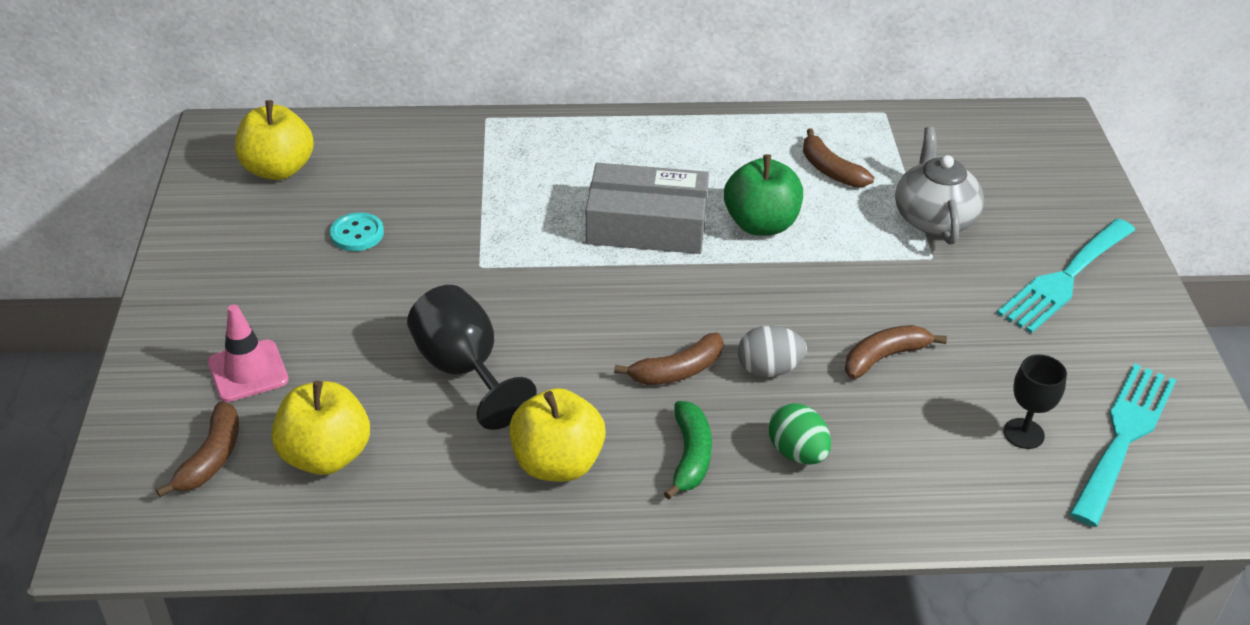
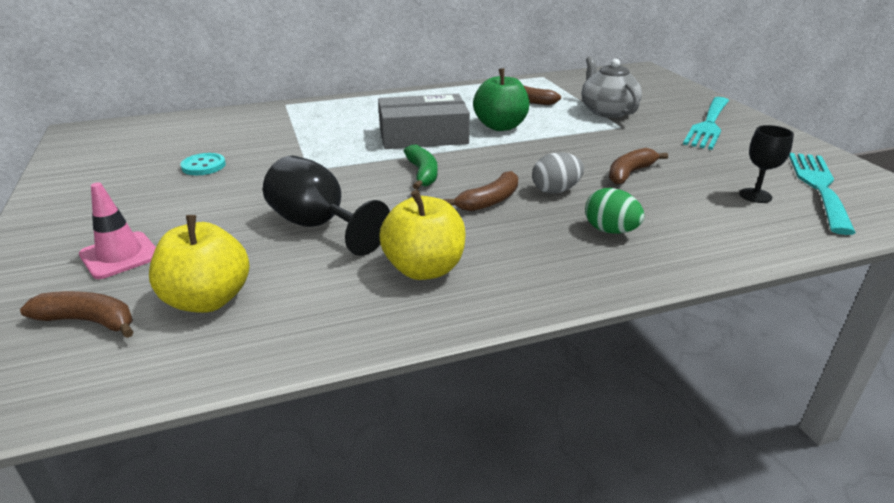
camera: 15 degrees left, 10 degrees down
brown banana [156,401,239,497] -> brown banana turned 75 degrees counterclockwise [20,291,133,338]
yellow apple [235,100,314,180] -> none
green banana [664,401,712,500] -> green banana moved to [404,145,438,189]

